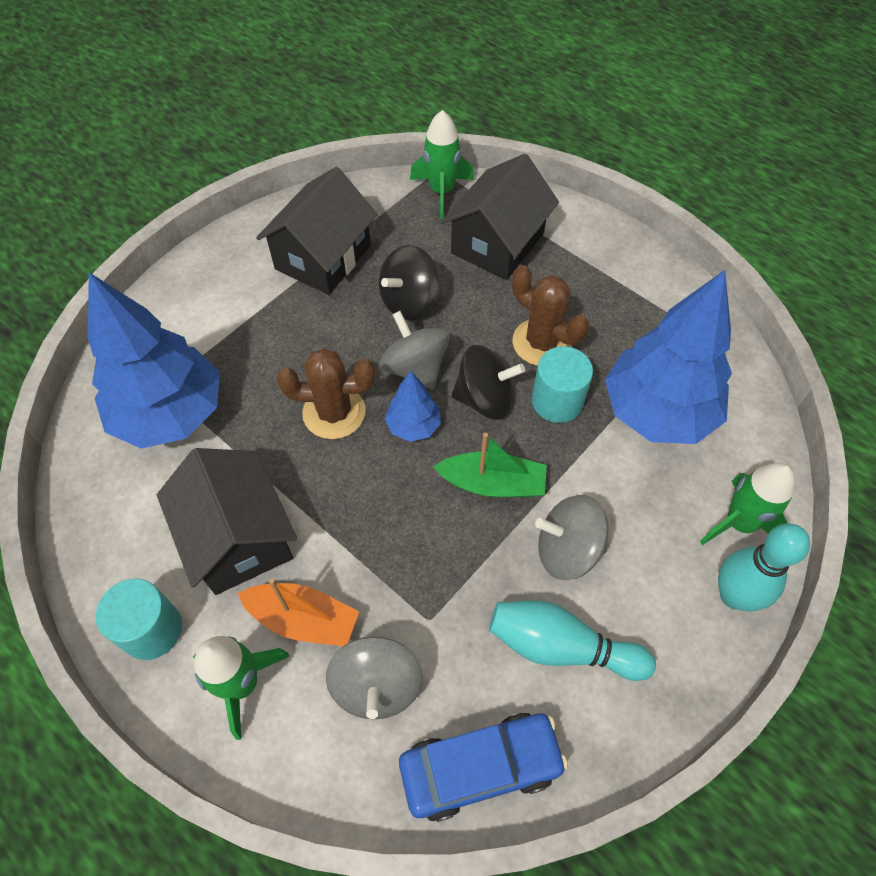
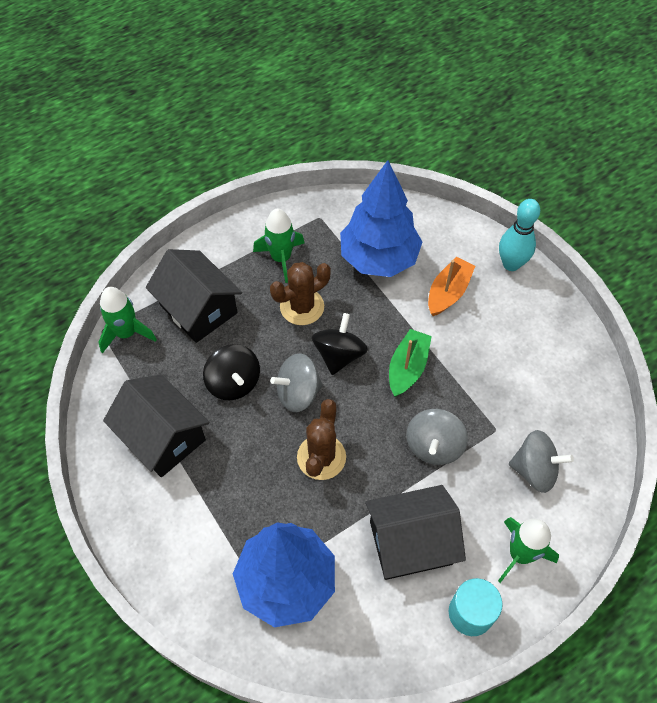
camera: 75 degrees left, 0 degrees up
orange boat [237,578,359,646] -> orange boat moved to [428,257,475,316]
blue tree [385,371,441,442] -> none
blue car [399,713,568,822] -> none
turquoise bowling pin [489,600,656,681] -> none
turquoise cylinder [532,347,593,423] -> none
grey spinning top [535,495,609,580] -> grey spinning top moved to [406,409,468,465]
green rocket [700,463,795,545] -> green rocket moved to [253,208,305,283]

